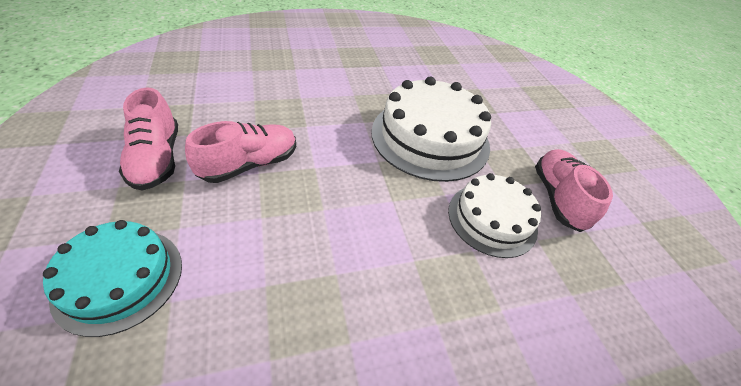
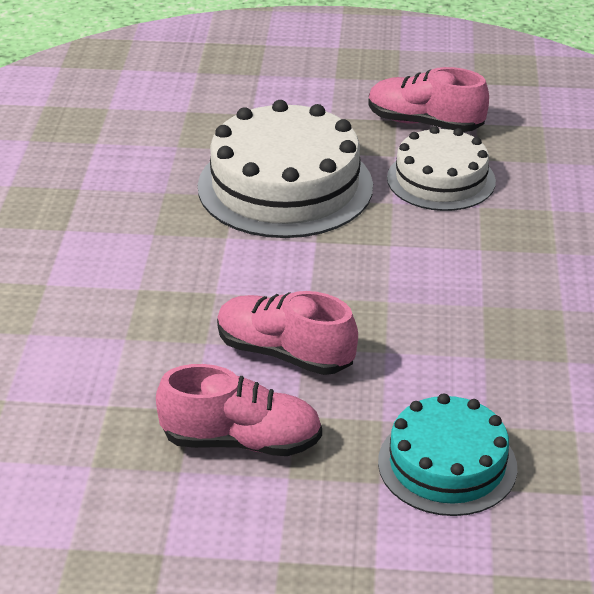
camera: 65 degrees left, 10 degrees down
pink shoe [185,121,296,183] -> pink shoe turned 45 degrees counterclockwise [217,291,358,375]

